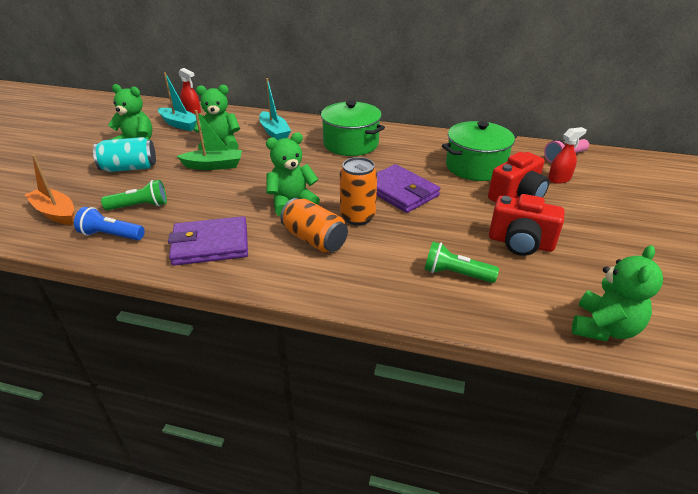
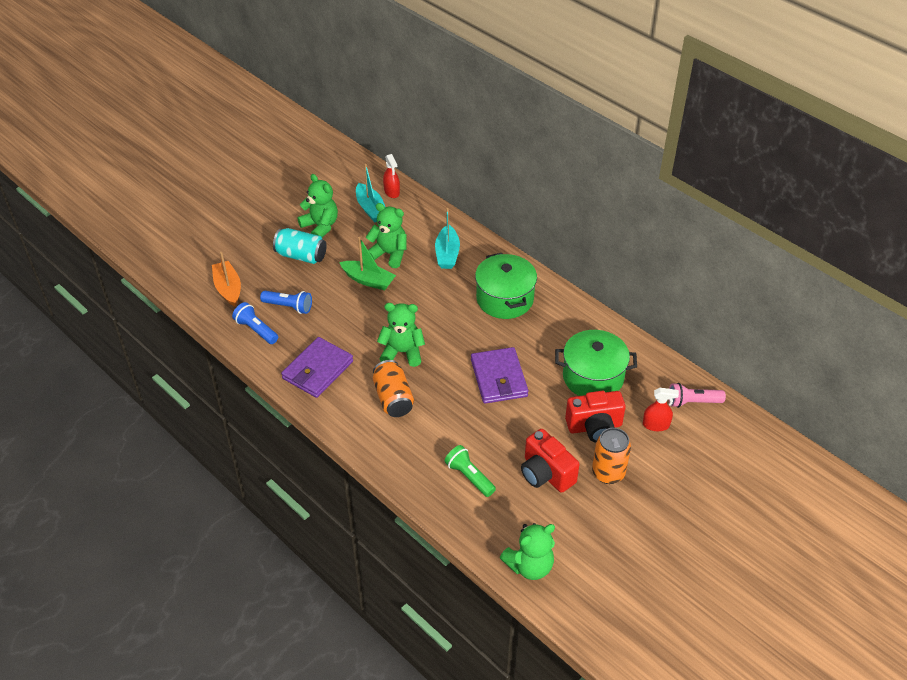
camera: 30 degrees right, 10 degrees up
green flashlight [101,180,167,210] -> blue flashlight [260,291,312,314]
purple wallet [168,216,248,266] -> purple wallet turned 75 degrees counterclockwise [281,337,353,398]
orange can [340,157,377,225] -> orange can moved to [592,428,631,484]

